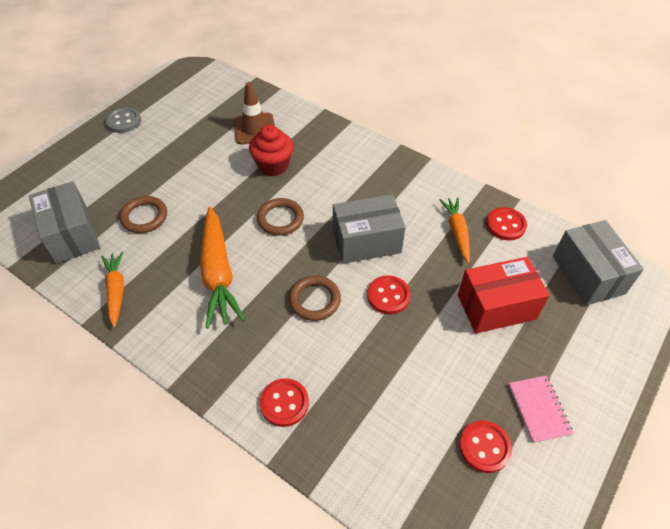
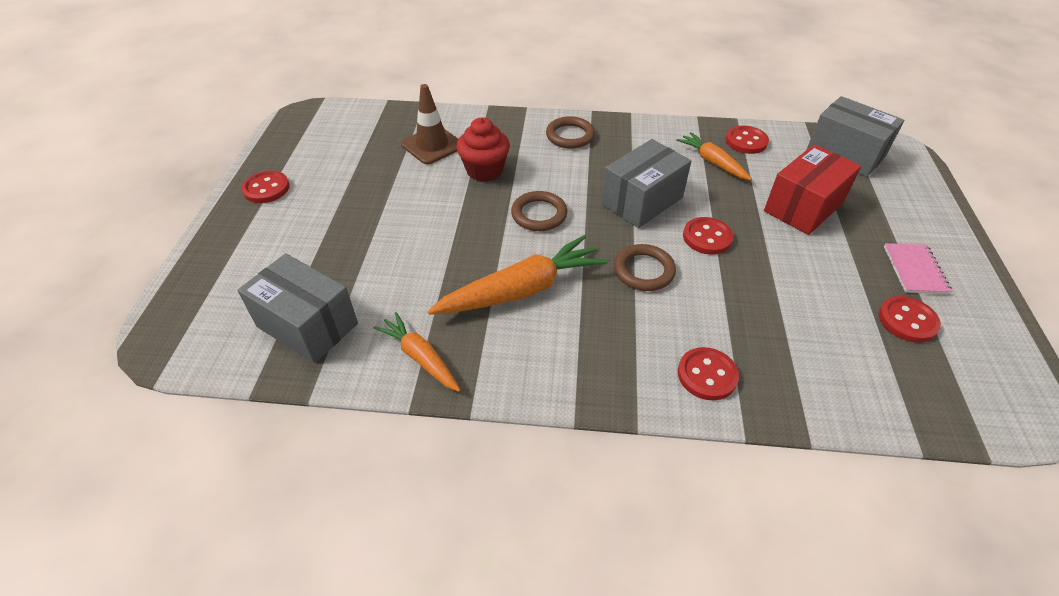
camera: 30 degrees left, 5 degrees down
grey button [105,107,141,133] -> red button [241,170,290,203]
brown ring [119,196,167,233] -> brown ring moved to [546,116,595,149]
orange carrot [200,207,245,328] -> orange carrot turned 75 degrees counterclockwise [428,235,608,315]
pink notebook [509,375,573,443] -> pink notebook turned 45 degrees clockwise [884,243,952,294]

